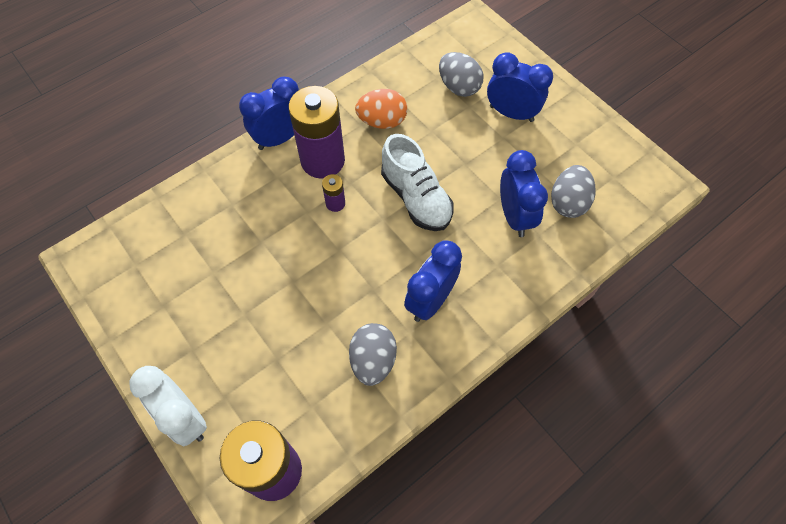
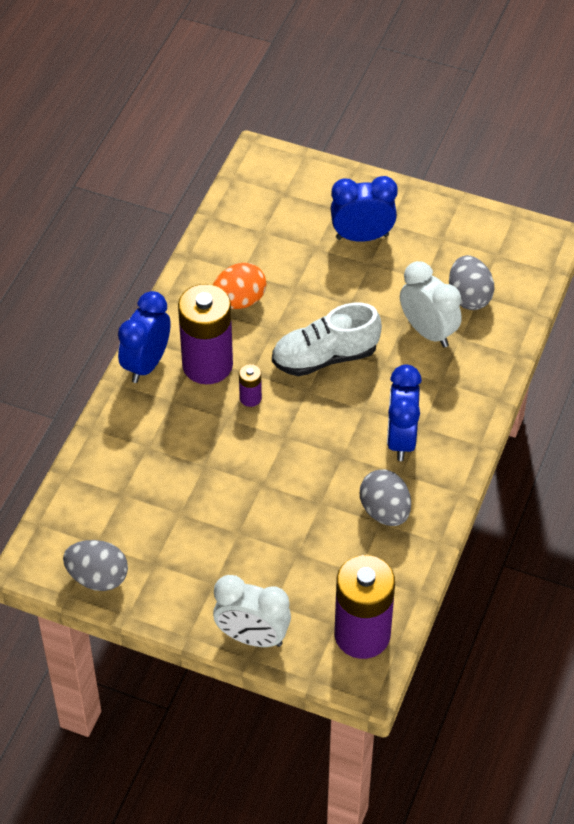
camera: 30 degrees left, 10 degrees down
white shoe [381,134,454,231] -> white shoe turned 135 degrees clockwise [272,303,382,376]
grey egg [439,52,483,97] -> grey egg moved to [63,540,128,591]
blue clock [500,150,548,237] -> white clock [400,261,462,348]

